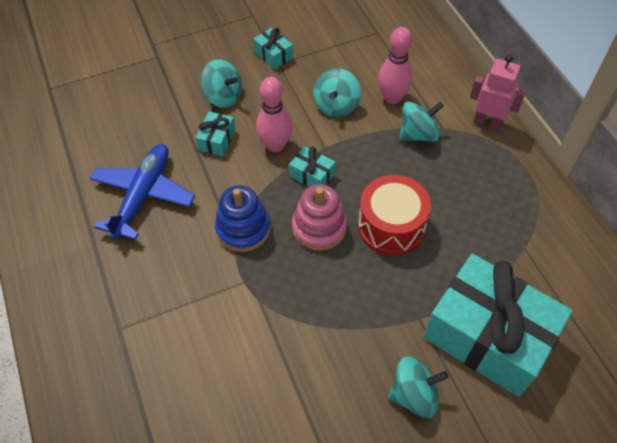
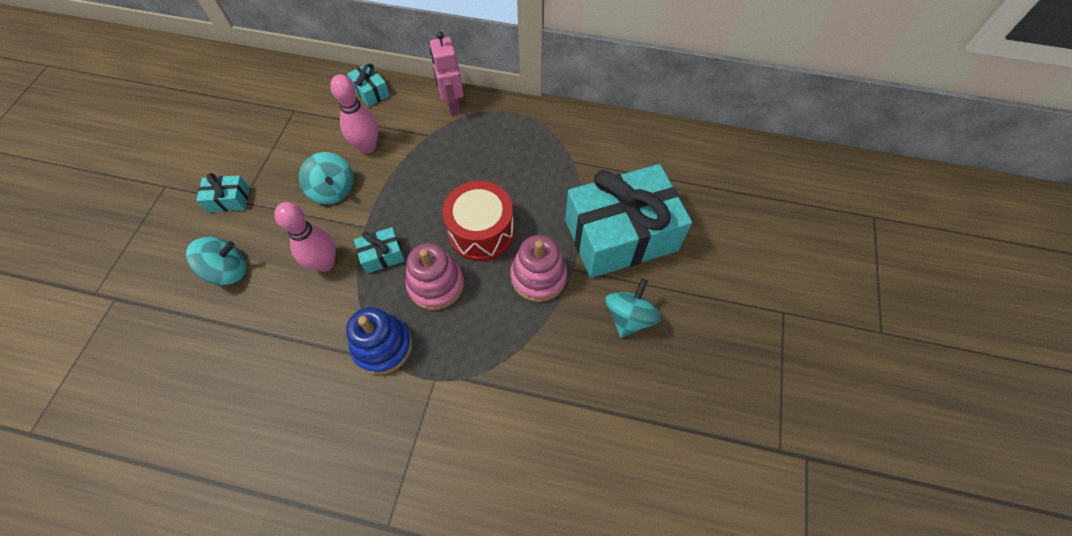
camera: 55 degrees left, 5 degrees up
blue plane [89,144,195,240] -> none
turquoise gift [196,111,235,156] -> turquoise gift moved to [347,63,390,107]
turquoise spinning top [400,102,444,142] -> none
pink robot [470,55,526,131] -> pink robot turned 75 degrees counterclockwise [430,31,464,115]
none -> pink stacking toy [510,235,567,302]

